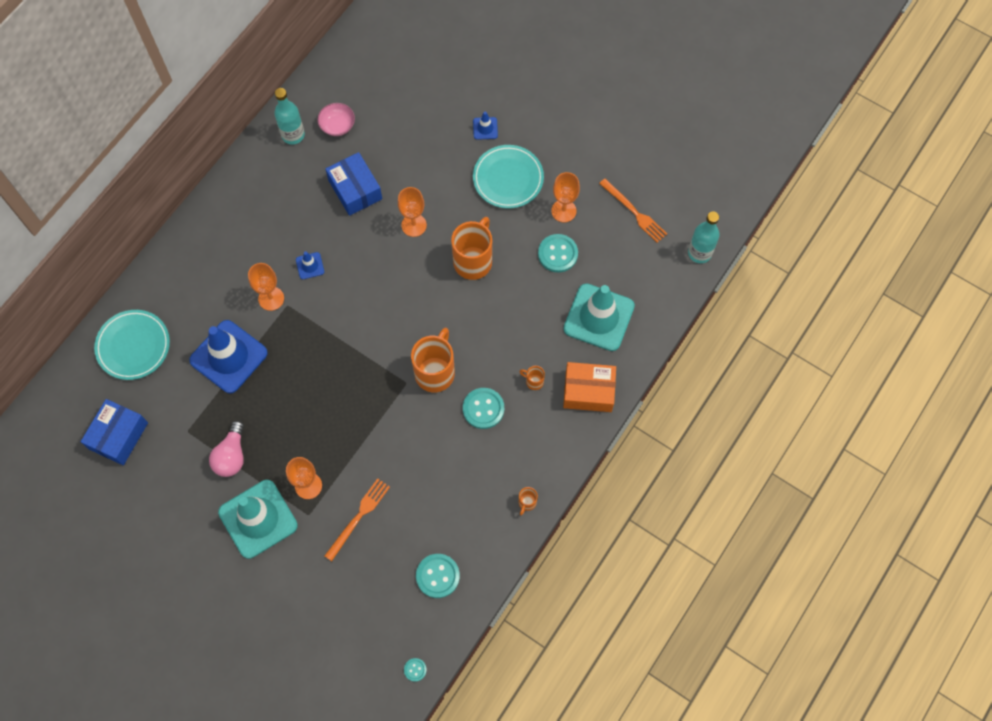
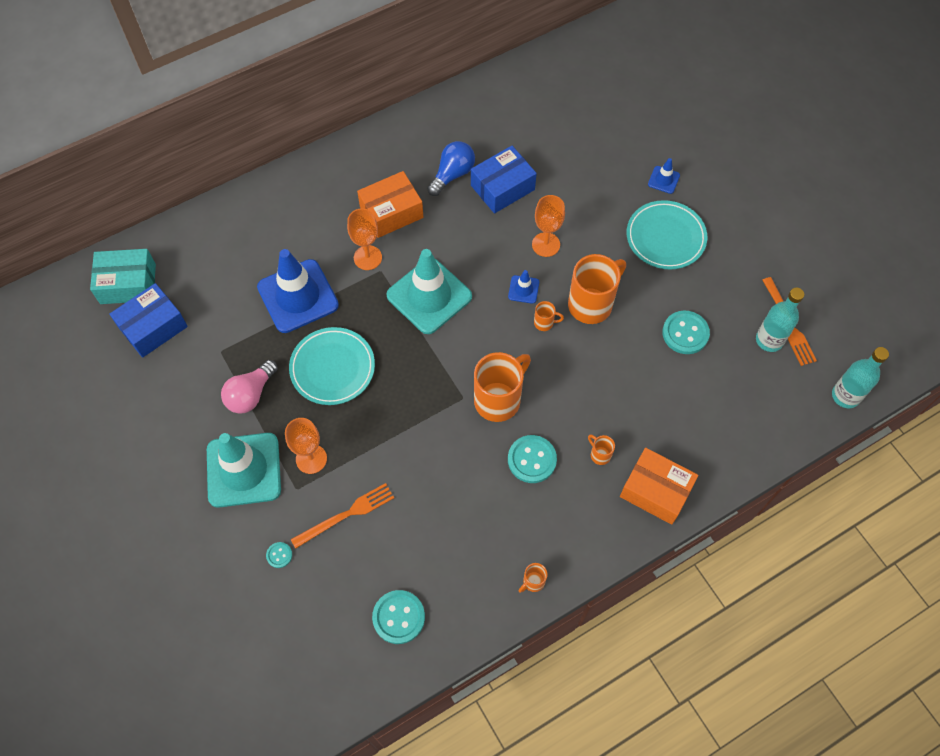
camera: 25 degrees right, 5 degrees down
turquoise plate [94,310,170,380] -> turquoise plate moved to [289,327,375,405]
turquoise bottle [274,88,305,145] -> turquoise bottle moved to [756,288,804,352]
blue traffic cone [296,251,324,279] -> blue traffic cone moved to [508,270,539,304]
pink bowl [317,103,355,136] -> none
blue box [325,152,382,216] -> blue box turned 60 degrees clockwise [471,146,537,214]
turquoise button [404,658,427,682] -> turquoise button moved to [266,542,292,568]
orange goblet [551,172,580,222] -> none
turquoise traffic cone [564,284,635,351] -> turquoise traffic cone moved to [386,249,472,334]
none -> turquoise box [90,249,156,304]
none -> orange box [357,171,423,238]
none -> blue light bulb [427,141,475,196]
none -> orange mug [534,301,564,331]

